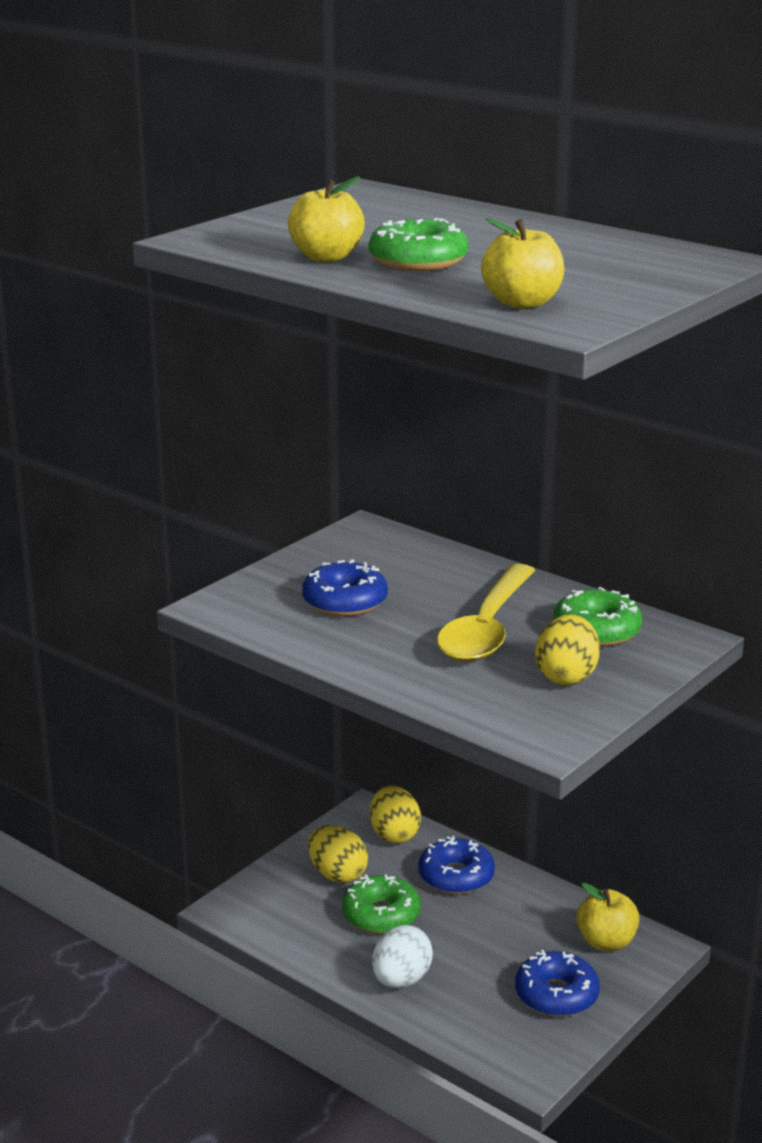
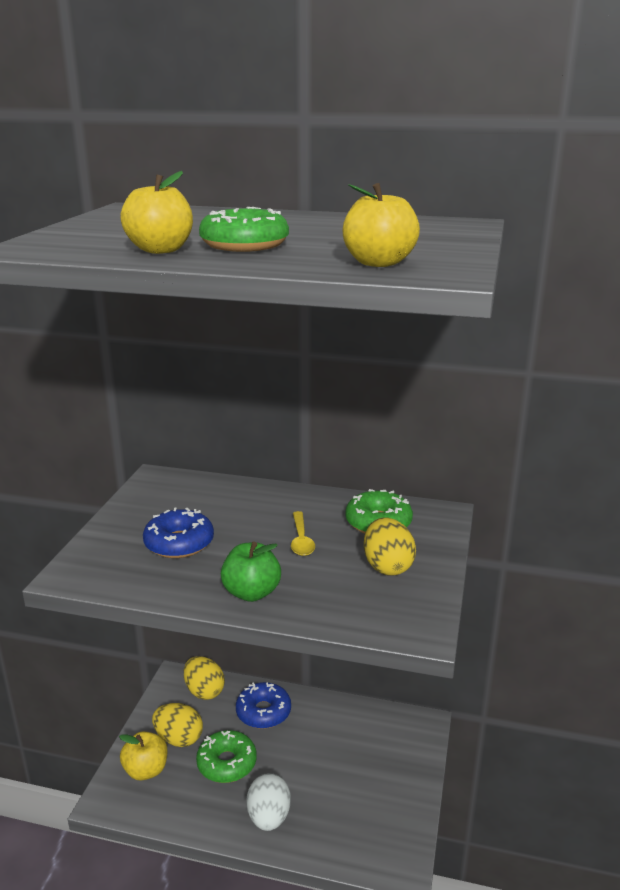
camera: 25 degrees left, 0 degrees up
yellow spoon [437,564,536,662] -> yellow spoon [291,511,315,556], size x0.47
blue donut [515,950,600,1017] -> none
yellow apple [577,883,640,951] -> yellow apple moved to [119,731,167,781]
none -> green apple [221,542,281,602]

